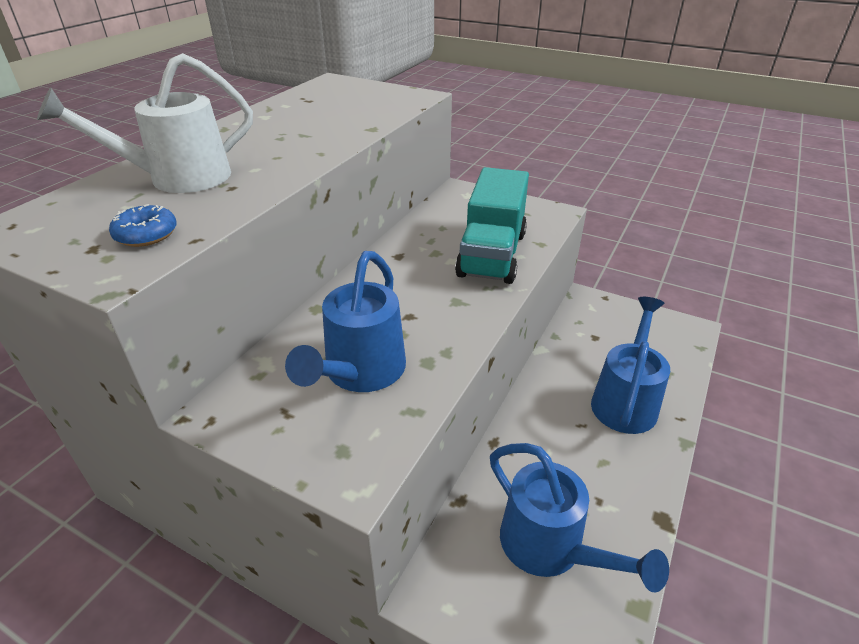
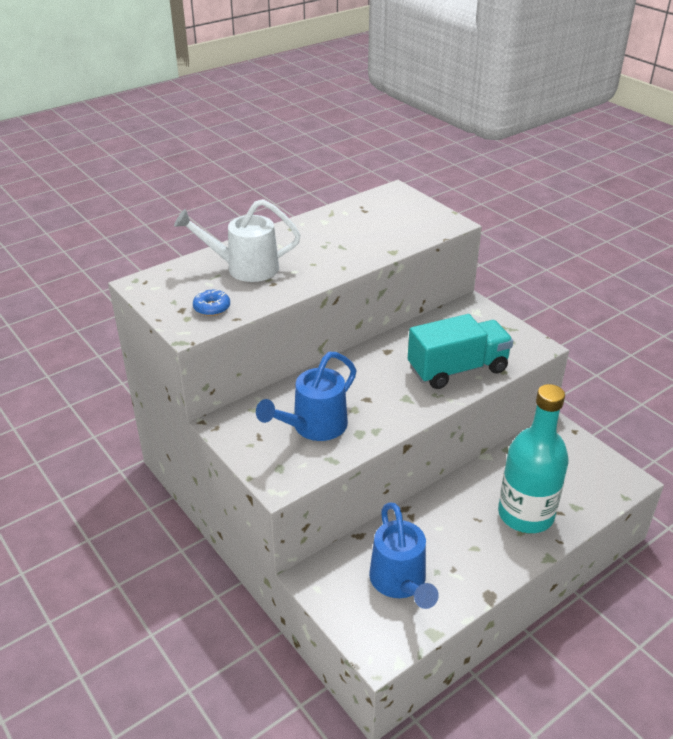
camera: 25 degrees right, 0 degrees up
turquoise truck [455,167,529,284] -> turquoise truck turned 150 degrees counterclockwise [408,314,513,389]
blue watering can [591,297,670,434] -> turquoise bottle [498,384,569,533]

